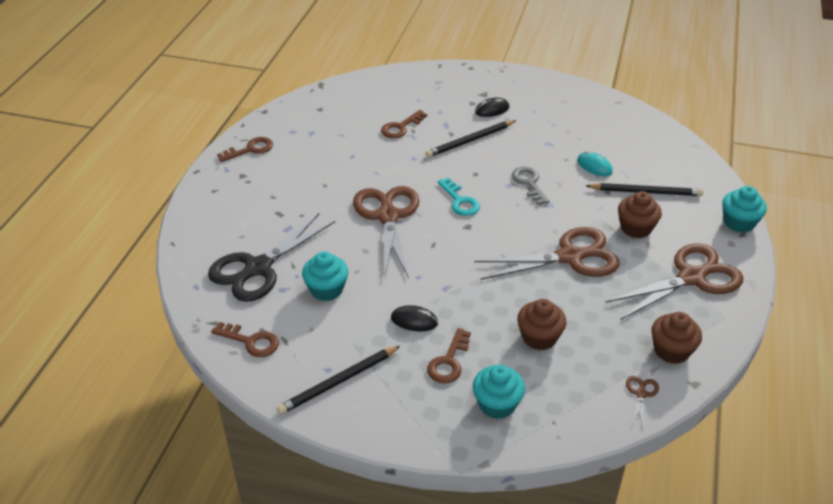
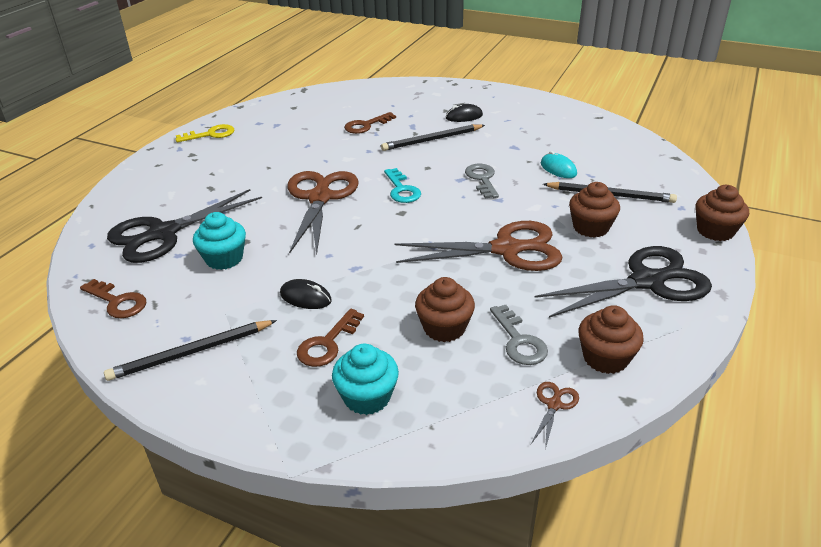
camera: 10 degrees right, 5 degrees down
brown key [217,137,273,162] -> yellow key [176,124,234,142]
brown scissors [605,243,743,319] -> black scissors [534,246,712,318]
turquoise cupcake [722,186,767,233] -> brown cupcake [695,185,749,241]
none -> grey key [490,305,548,365]

